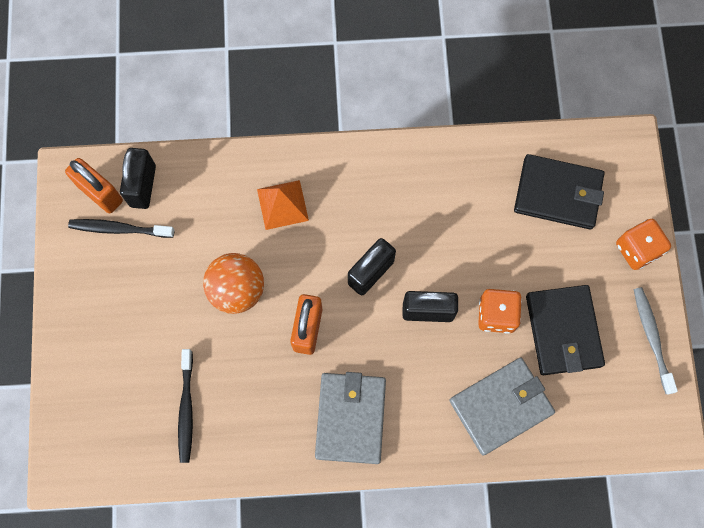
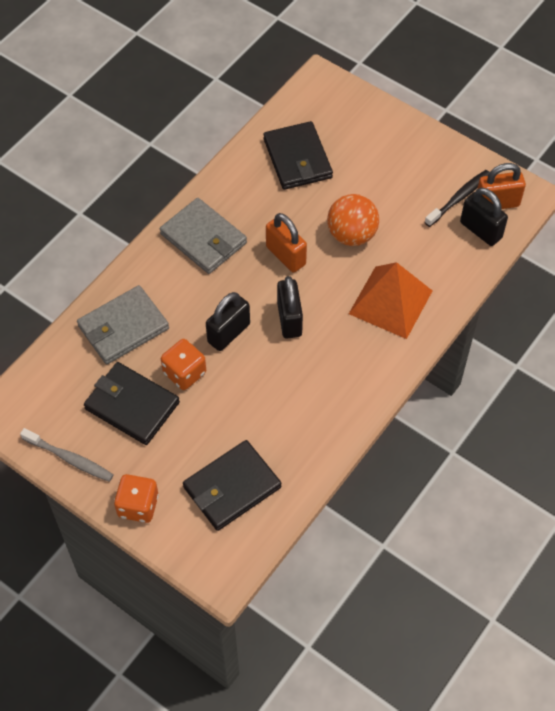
camera: 130 degrees right, 15 degrees down
black toothbrush [178,349,193,463] -> black wallet [264,121,333,190]
orange pyramid [257,180,309,230] -> orange pyramid [349,262,432,339], size x1.57
grey wallet [449,358,555,456] -> grey wallet turned 45 degrees clockwise [77,285,169,364]

